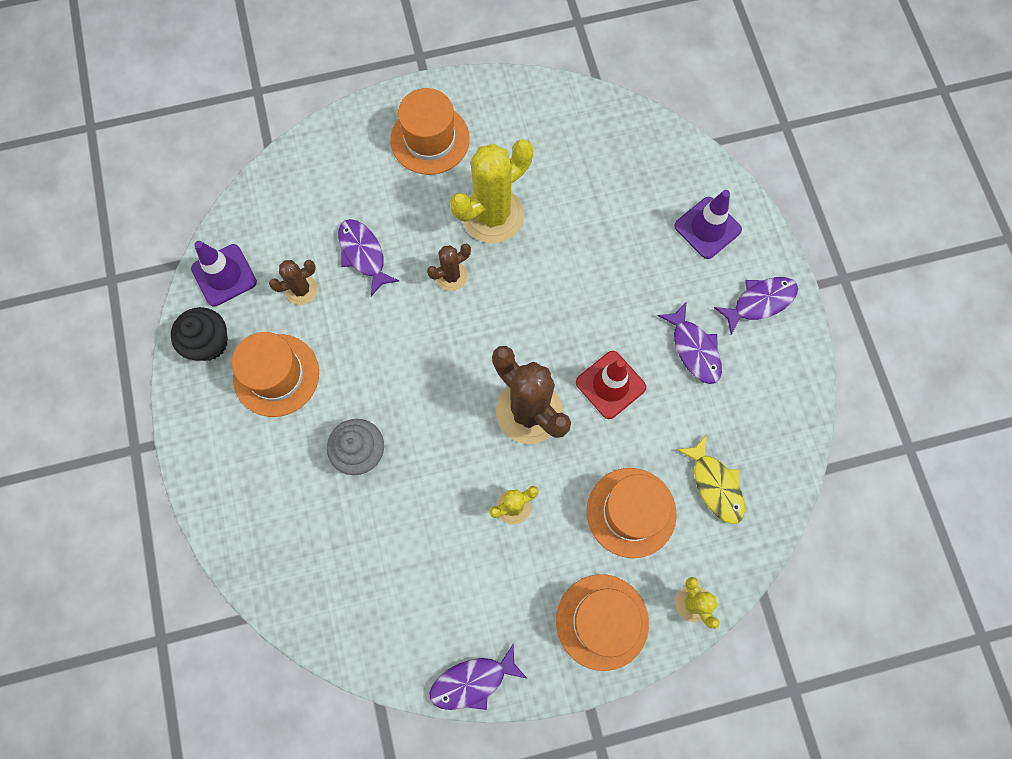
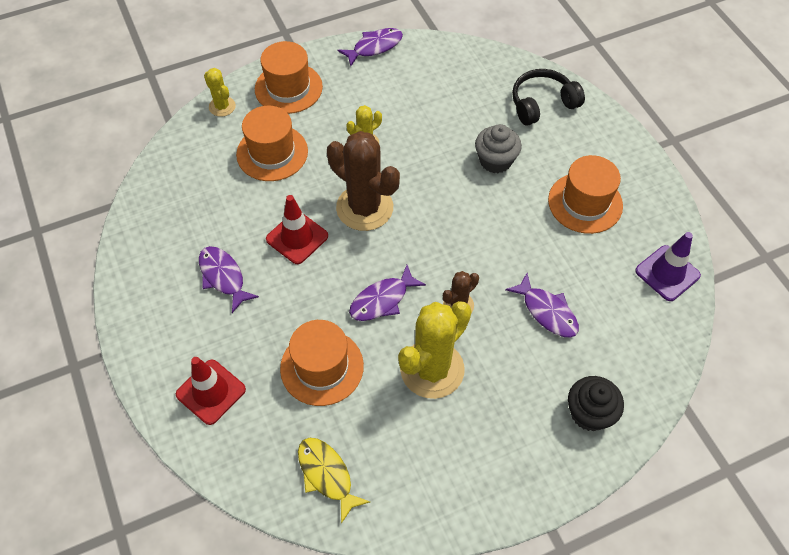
camera: 170 degrees right, 15 degrees down
black cupcake [171,307,228,361] -> black cupcake moved to [568,376,624,431]
brown cactus [269,260,318,305] -> none
orange hat [390,88,470,175] -> orange hat moved to [280,320,364,406]
purple traffic cone [674,190,742,259] -> red traffic cone [176,357,246,425]
yellow fish [677,434,745,524] -> yellow fish moved to [298,438,370,524]
purple fish [714,277,798,335] -> purple fish moved to [349,265,426,321]
none -> black headphones [512,69,585,126]

